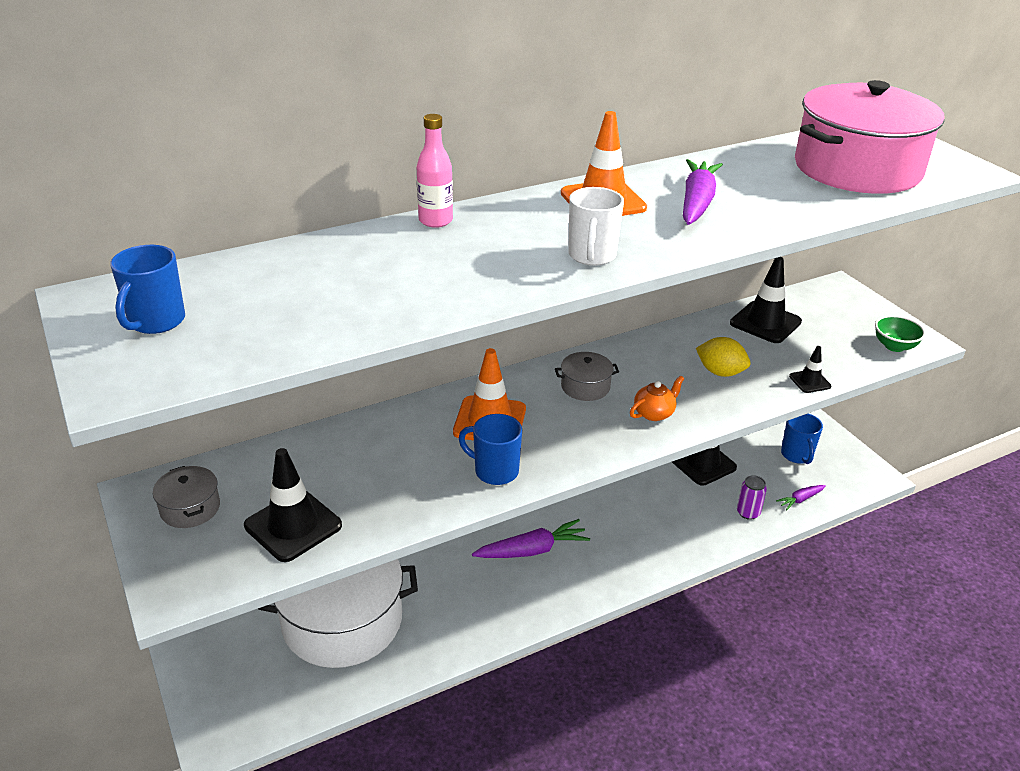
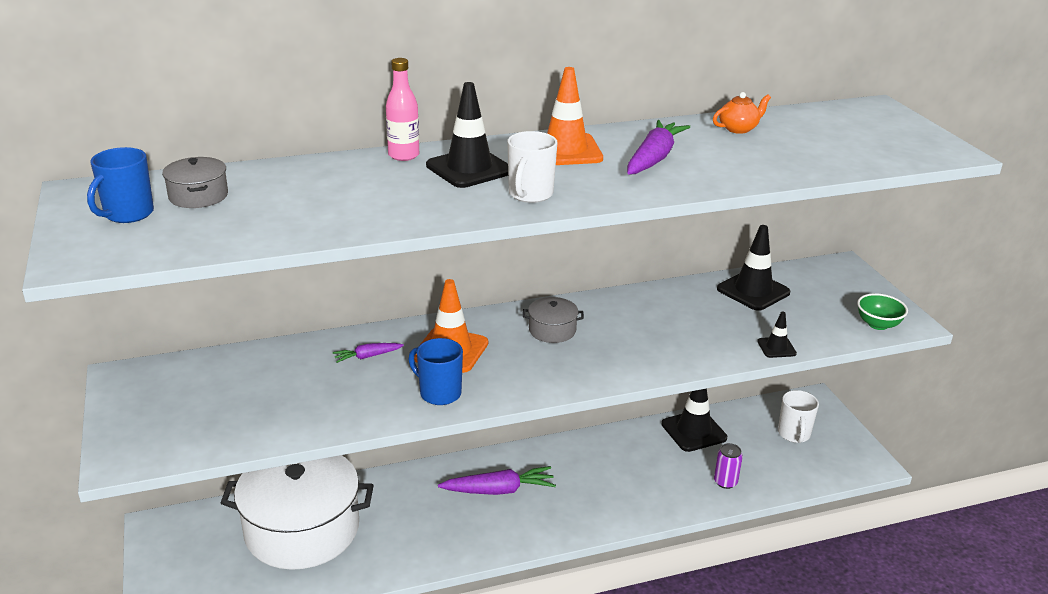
camera: 10 degrees right, 5 degrees down
grey pot [153,466,220,528] -> grey pot moved to [162,157,228,208]
black traffic cone [244,448,342,562] -> black traffic cone moved to [426,82,508,188]
orange teapot [630,375,684,421] -> orange teapot moved to [713,92,771,134]
yellow lemon [696,337,751,377] -> none
purple carrot [776,485,826,510] -> purple carrot moved to [333,343,404,363]
blue mug [781,414,823,464] -> white mug [778,390,819,443]
pink pot [795,80,945,194] -> none

